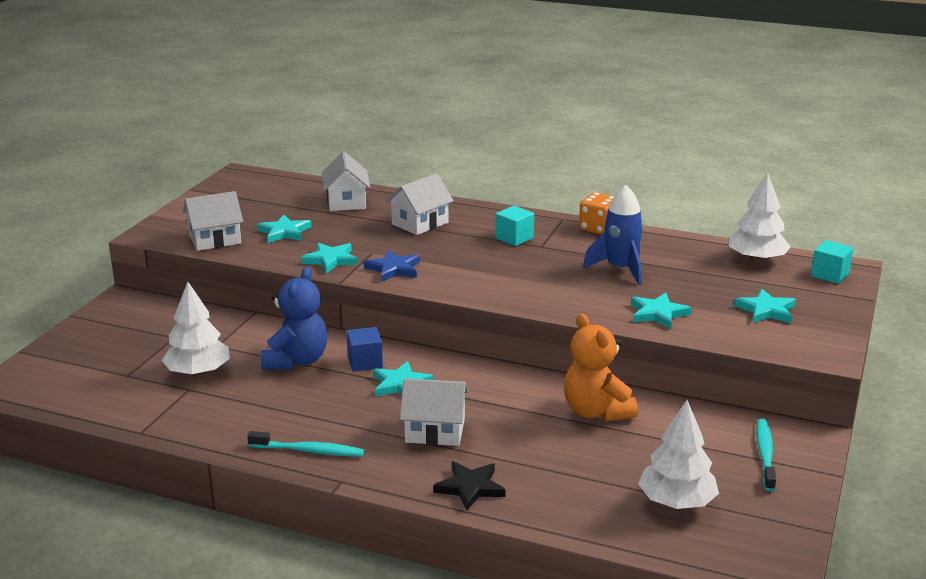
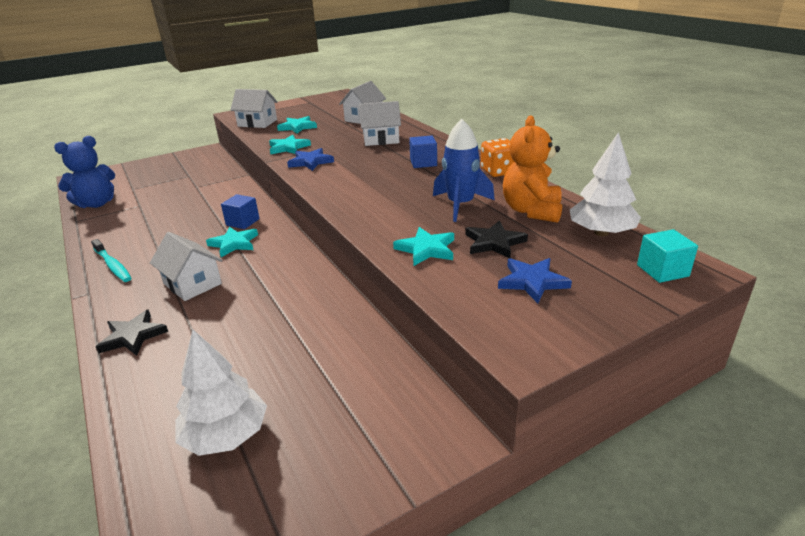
camera: 40 degrees right, 5 degrees up
white tree [161,282,230,376] -> none
blue teddy bear [261,267,327,370] -> blue teddy bear moved to [54,136,115,208]
turquoise cube [495,206,534,246] -> blue cube [409,135,437,168]
orange teddy bear [564,313,638,421] -> orange teddy bear moved to [503,115,562,223]
turquoise star [734,289,796,323] -> blue star [498,258,572,303]
turquoise toothbrush [756,419,776,491] -> none
none -> black star [465,221,528,258]

